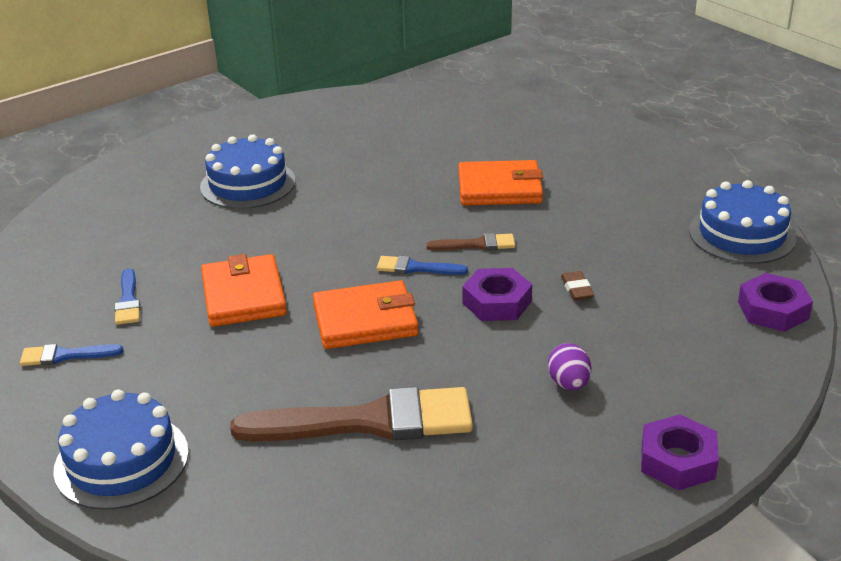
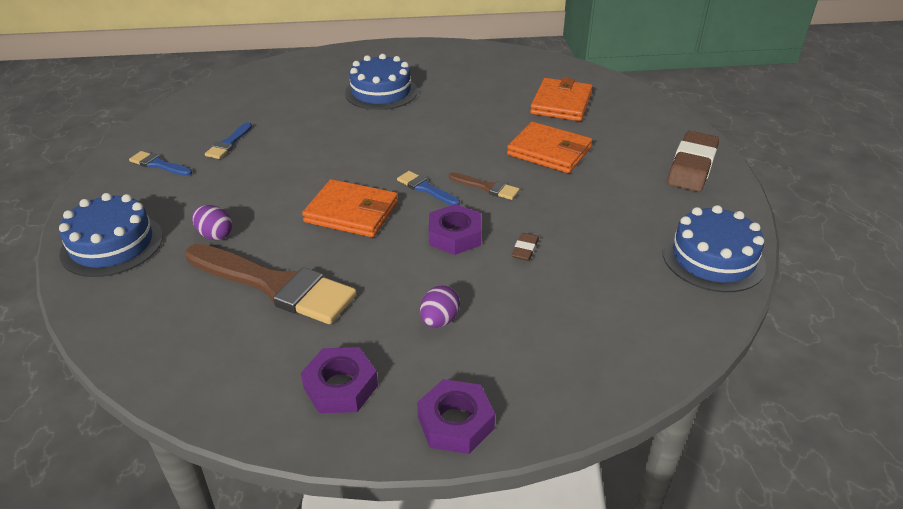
camera: 30 degrees right, 5 degrees up
orange wallet [201,254,287,327] -> orange wallet moved to [530,77,593,121]
purple nut [738,273,813,332] -> purple nut moved to [301,347,378,413]
none -> purple egg [192,205,232,240]
none -> brown eraser [667,131,719,192]

